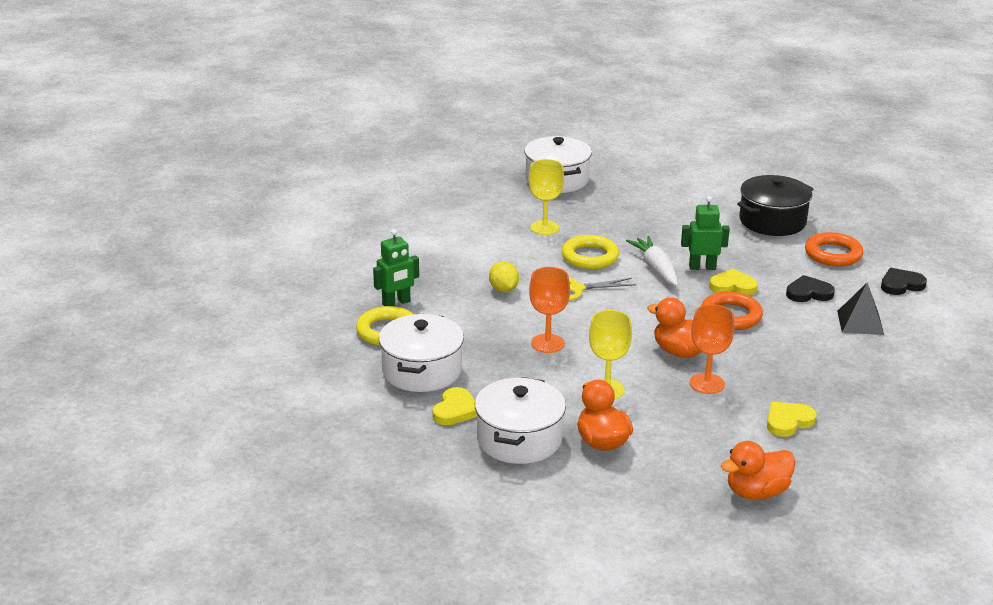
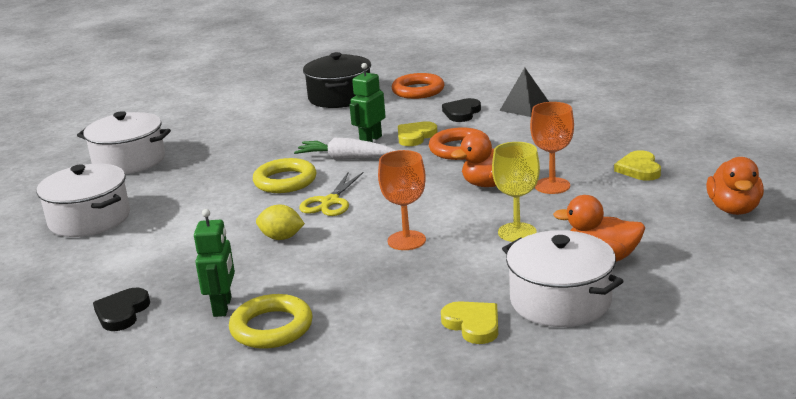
camera: 55 degrees left, 5 degrees down
white pot [379,314,464,392] -> white pot moved to [37,164,130,237]
yellow goblet [529,159,564,235] -> none
black heart [881,268,927,295] -> black heart moved to [93,288,150,331]

